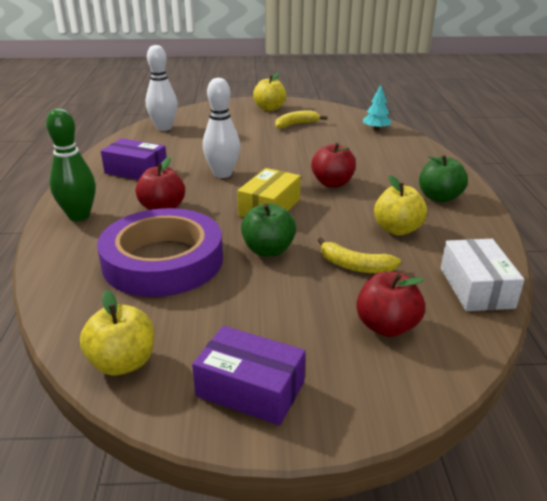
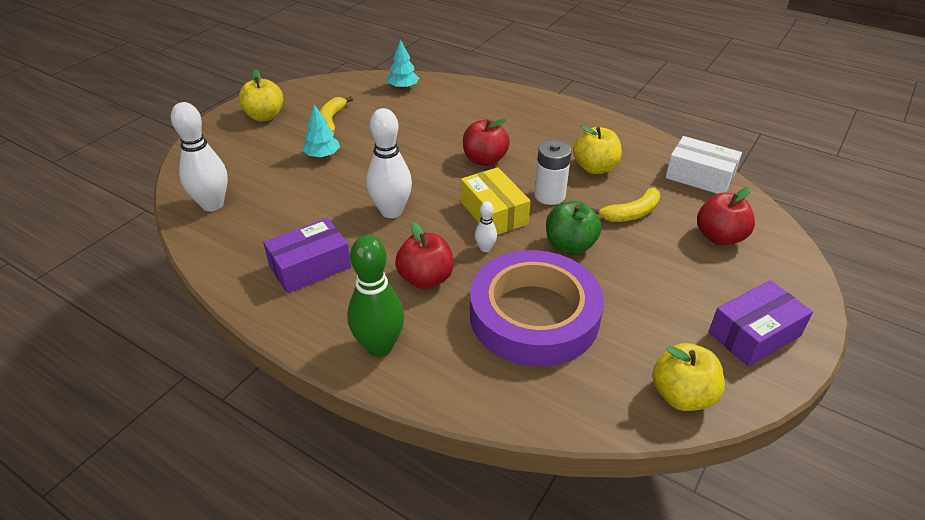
camera: 55 degrees left, 10 degrees up
green apple [419,155,468,202] -> none
none -> turquoise tree [302,104,340,158]
none -> white bowling pin [475,201,497,252]
none -> white battery [534,140,571,205]

